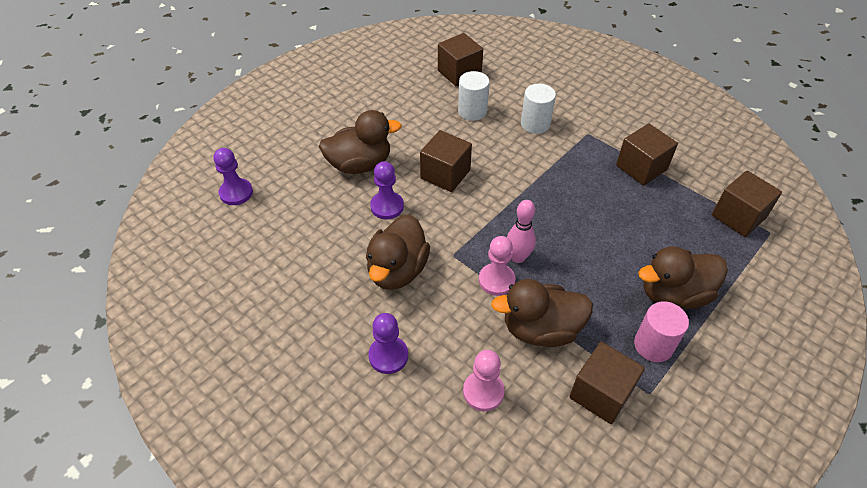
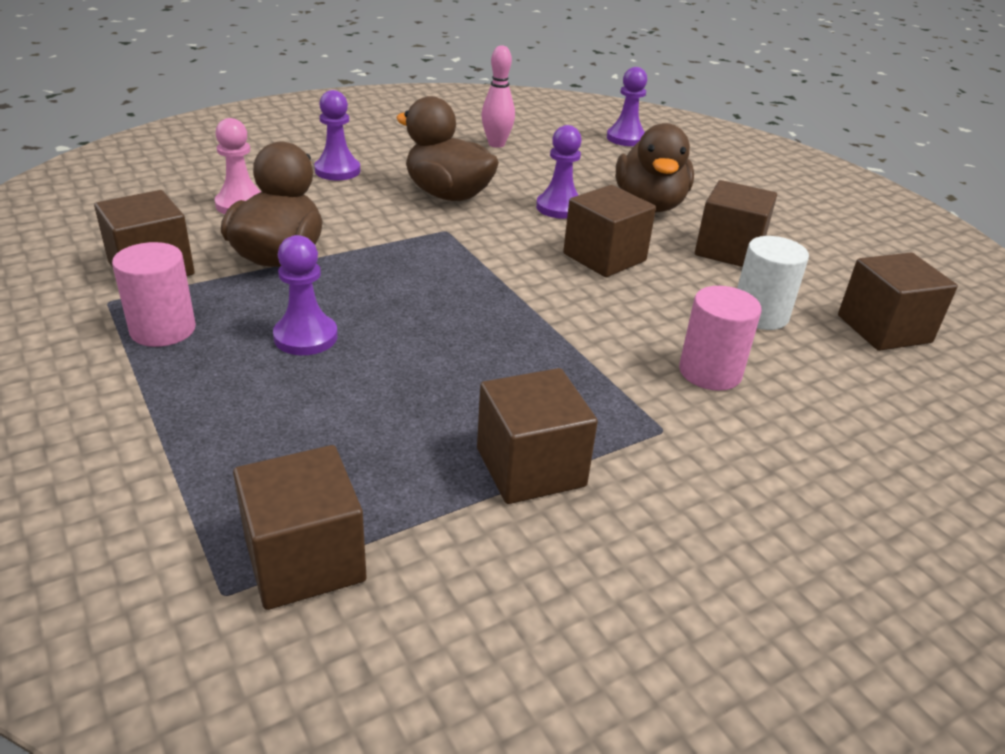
camera: 105 degrees right, 15 degrees down
pink pawn [479,236,516,296] -> none
pink bowling pin [507,200,536,263] -> pink bowling pin moved to [481,45,515,148]
white cylinder [521,84,556,134] -> pink cylinder [679,286,762,391]
brown duck [638,246,728,309] -> none
none -> purple pawn [273,235,338,355]
none -> brown cube [695,180,777,267]

